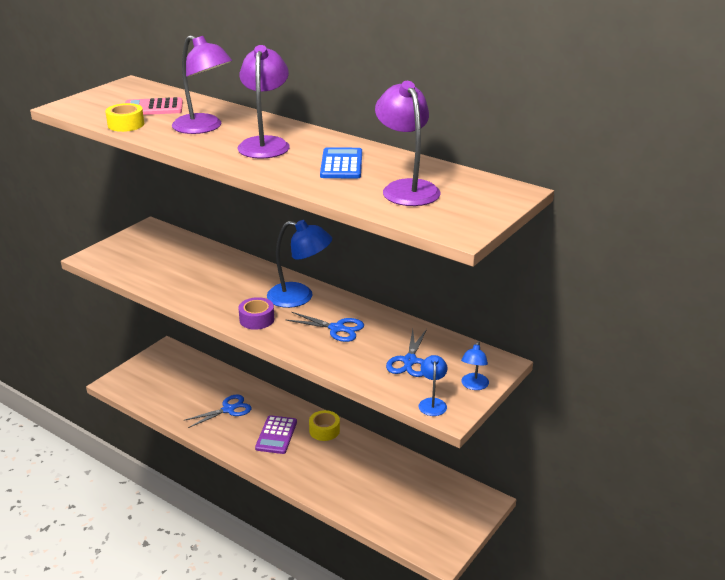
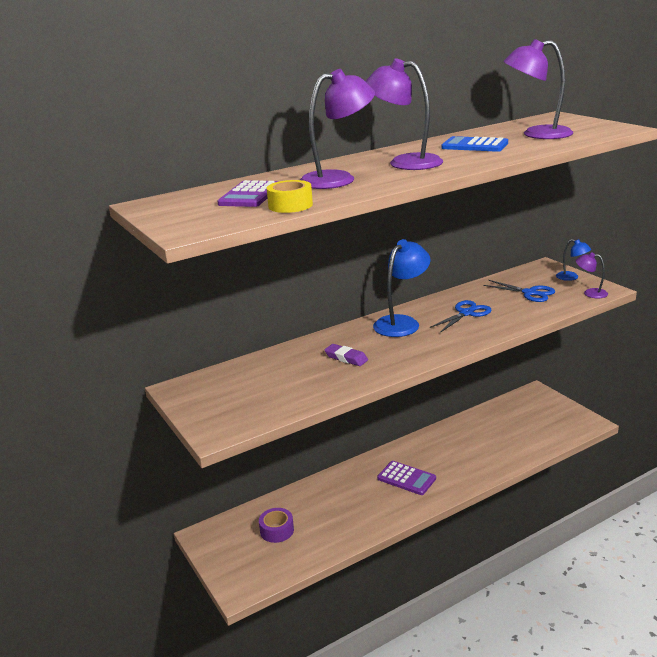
camera: 65 degrees left, 5 degrees down
pink calculator [125,97,183,115] -> purple calculator [217,180,279,207]
blue scissors [183,394,251,428] -> none
purple tape [238,297,274,330] -> purple tape moved to [259,508,294,543]
yellow tape [309,410,340,441] -> none
blue lamp [419,355,448,416] -> purple lamp [576,252,608,298]
none -> purple eraser [325,344,368,366]

